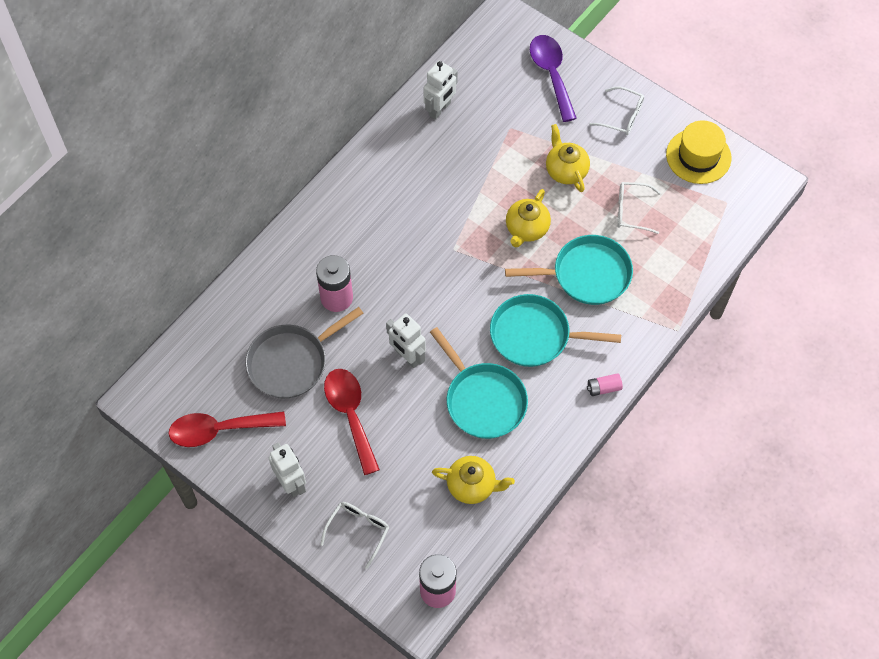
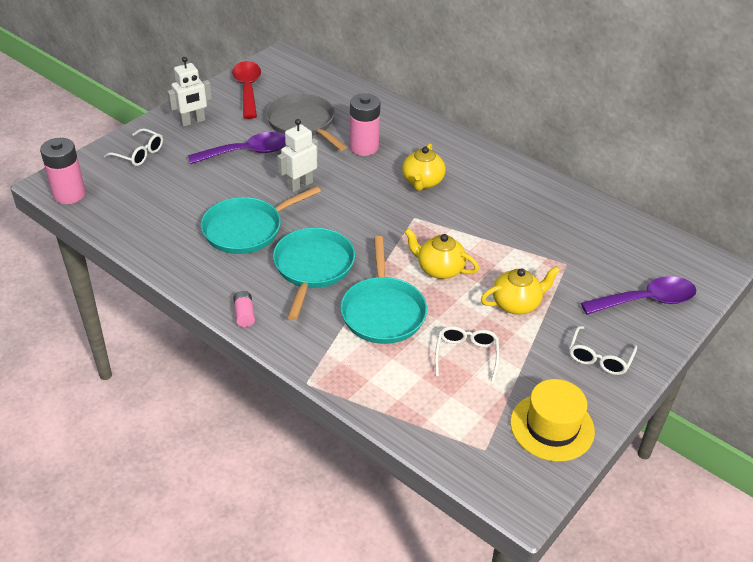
camera: 90 degrees right, 20 degrees down
red spoon [324,369,380,475] -> purple spoon [188,132,286,164]
white robot [423,61,458,119] -> none
yellow teapot [432,456,515,504] -> yellow teapot moved to [402,143,446,191]

